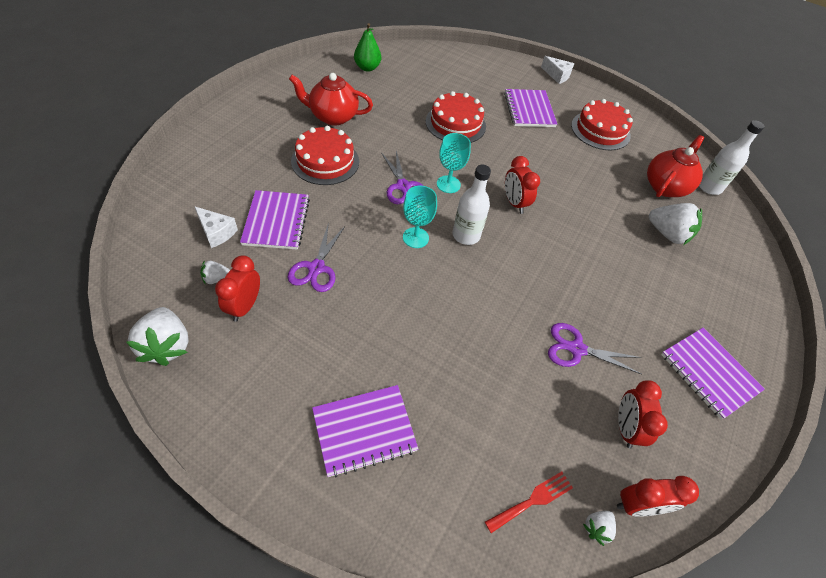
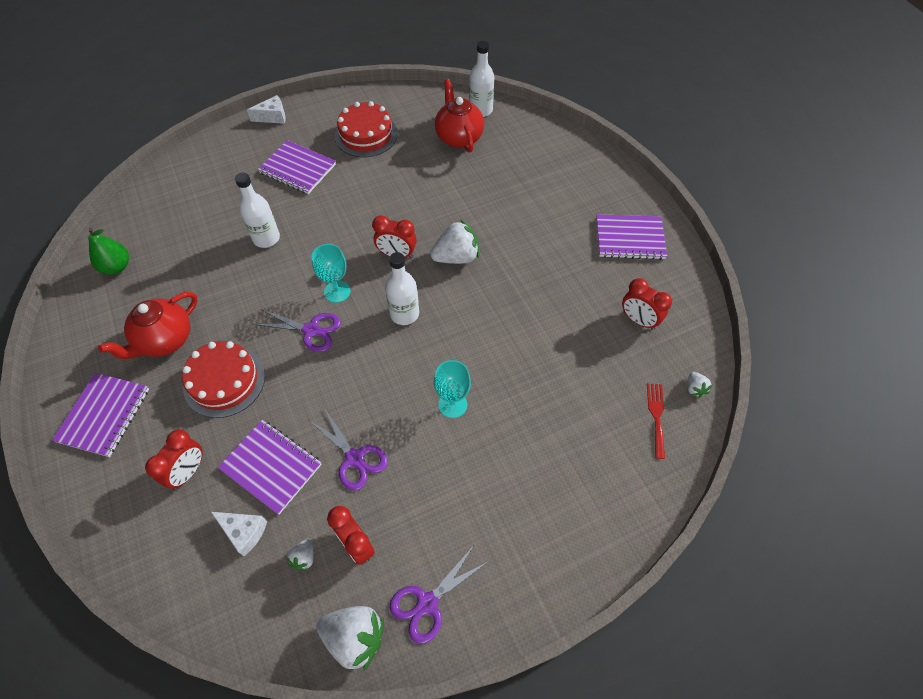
camera: 50 degrees left, 5 degrees up
white cheese [194,206,238,248] -> white cheese turned 45 degrees clockwise [211,512,267,556]
purple notebook [312,385,418,477] -> purple notebook moved to [52,373,149,457]
turquoise goblet [403,186,437,248] -> turquoise goblet moved to [434,360,471,418]
red cake [426,91,486,143] -> white bottle [235,173,280,248]
purple scissors [548,323,642,375] -> purple scissors moved to [389,547,489,644]
red clock [617,476,699,517] -> red clock moved to [145,430,203,489]
white strawberry [649,203,702,245] -> white strawberry moved to [430,219,479,264]

